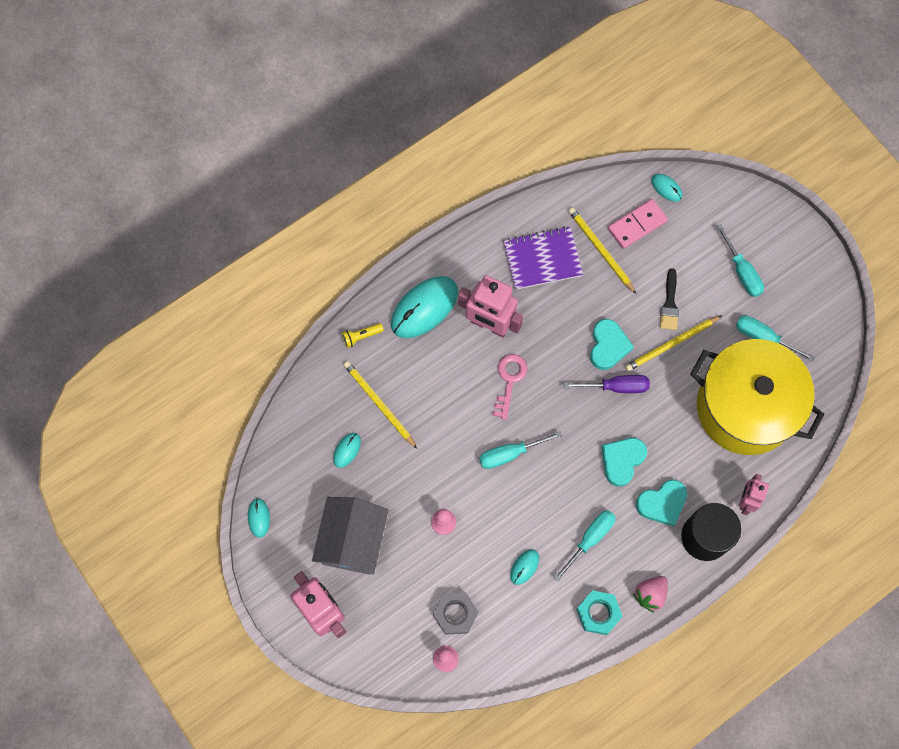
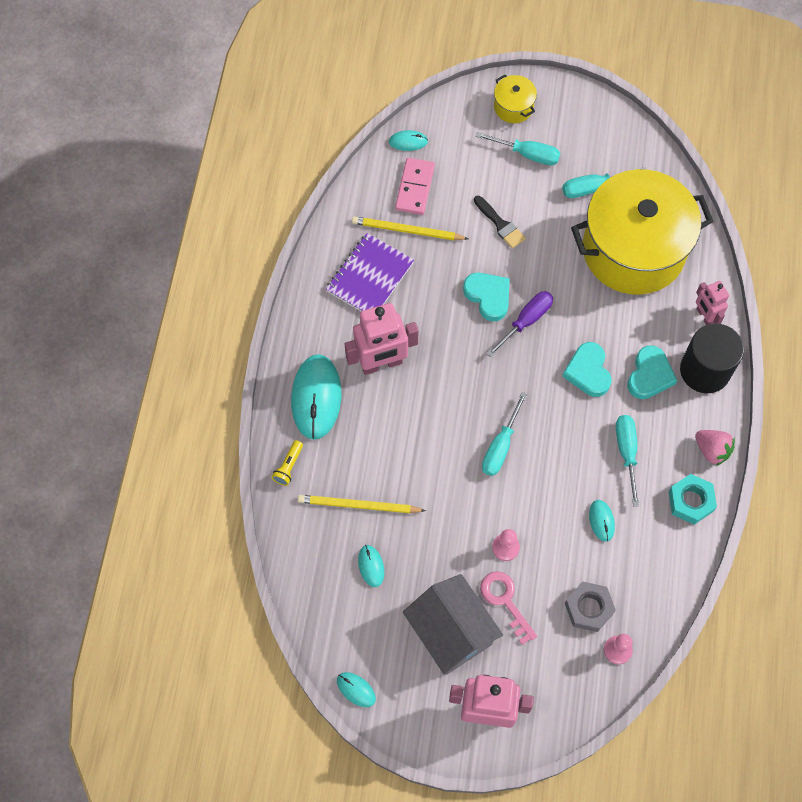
camera: 45 degrees left, 5 degrees down
pink key [492,354,527,420] -> pink key moved to [480,571,537,645]
yellow pencil [625,315,722,371] -> none
pink strawberry [633,576,668,613] -> pink strawberry turned 45 degrees counterclockwise [695,430,735,466]
none -> yellow pot [494,75,537,123]

